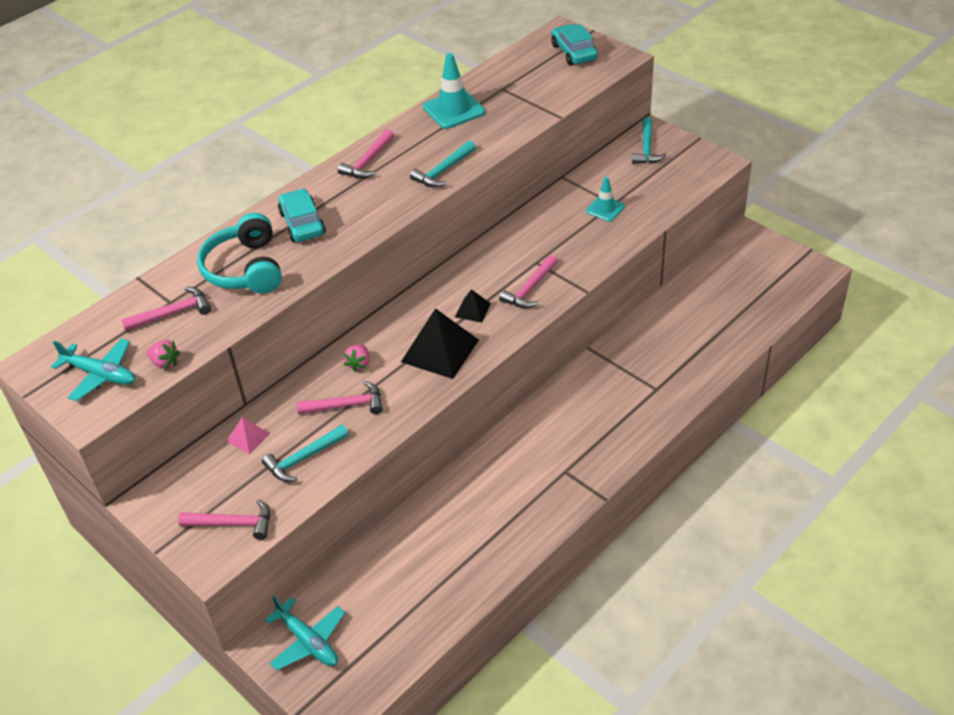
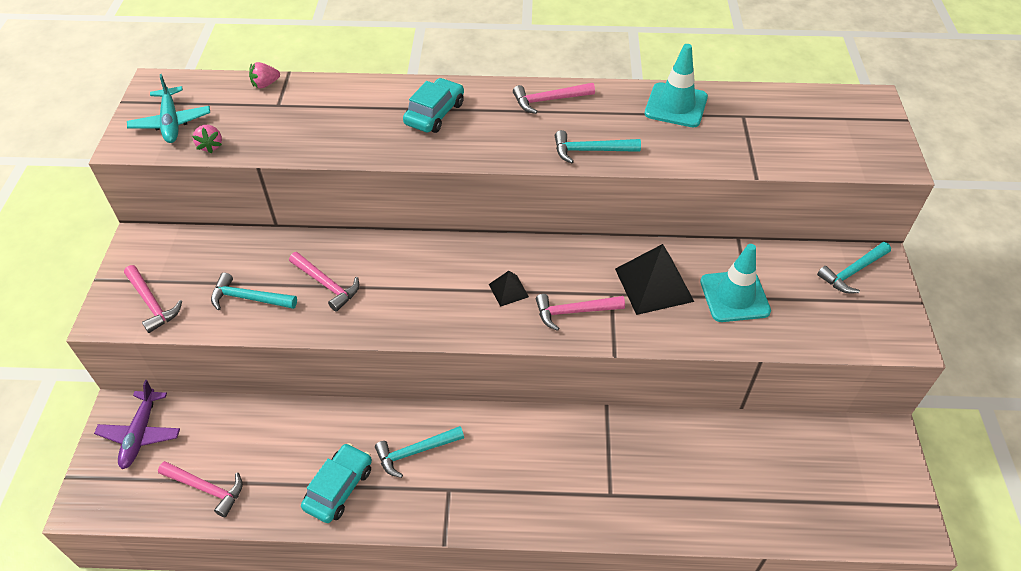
camera: 45 degrees right, 5 degrees up
pink hammer [121,287,211,331] -> pink hammer moved to [158,461,243,517]
turquoise headphones [197,213,282,294] -> none
pink pyramid [226,417,270,454] -> none
turquoise plane [265,596,345,671] -> purple plane [94,380,180,469]
pink strawberry [343,345,370,372] -> pink strawberry moved to [249,62,280,88]
black pyramid [401,308,479,379] -> black pyramid moved to [615,244,694,315]
turquoise car [551,24,598,66] -> turquoise car moved to [301,443,372,523]
turquoise traffic cone [586,177,625,222] -> turquoise traffic cone [700,244,771,322], size x1.63
none -> turquoise hammer [375,426,464,478]

